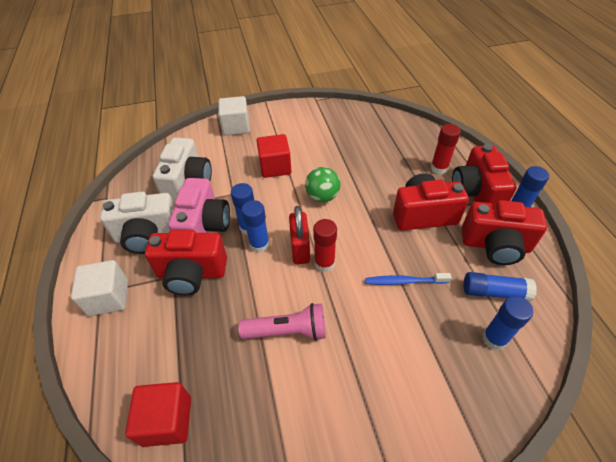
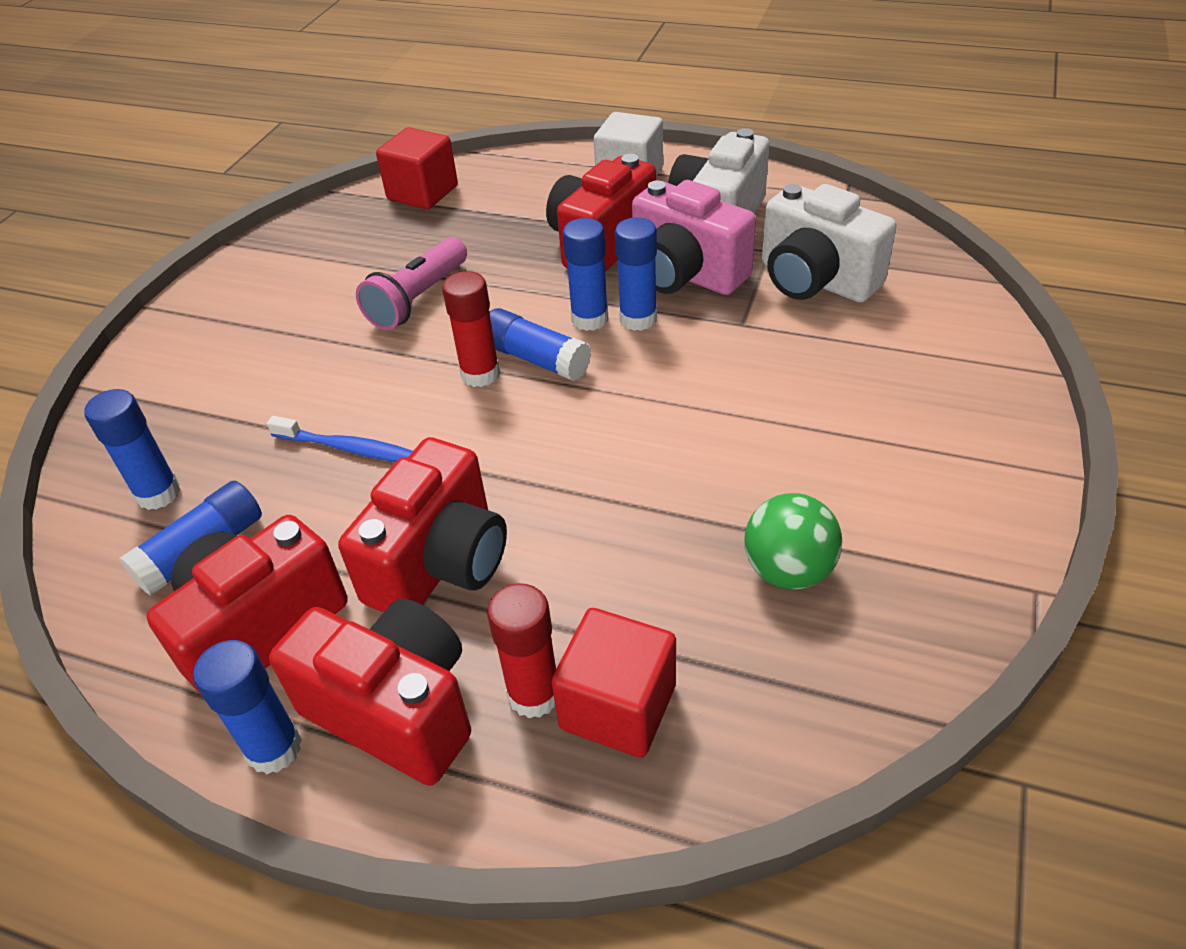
camera: 125 degrees right, 5 degrees down
white cube [218,96,250,136] -> none
red cube [256,134,292,178] -> red cube moved to [552,608,676,758]
red padlock [289,206,310,264] -> blue glue stick [489,308,591,381]
green ball [305,167,340,203] -> green ball moved to [745,493,843,589]
blue toothbrush [365,273,451,285] -> blue toothbrush turned 75 degrees clockwise [267,416,413,462]

